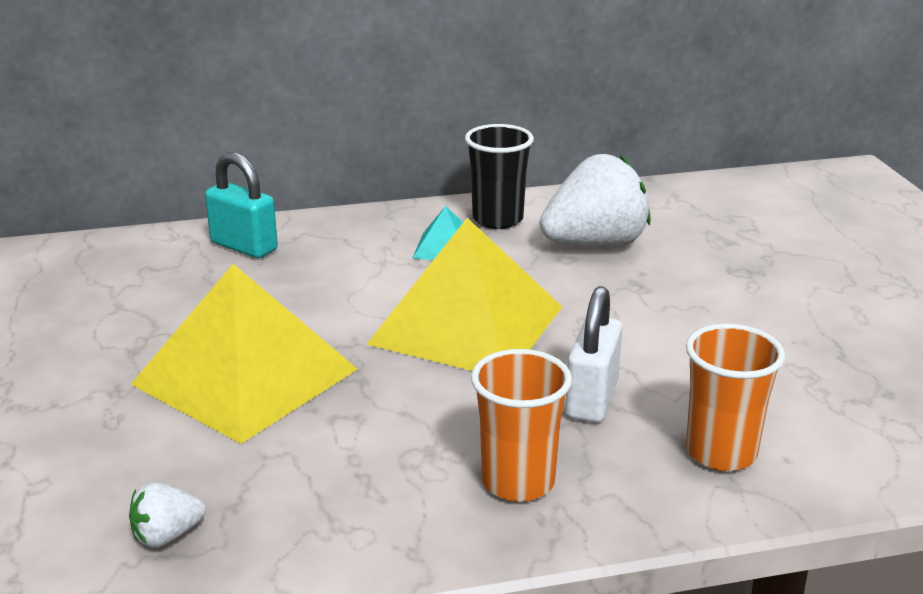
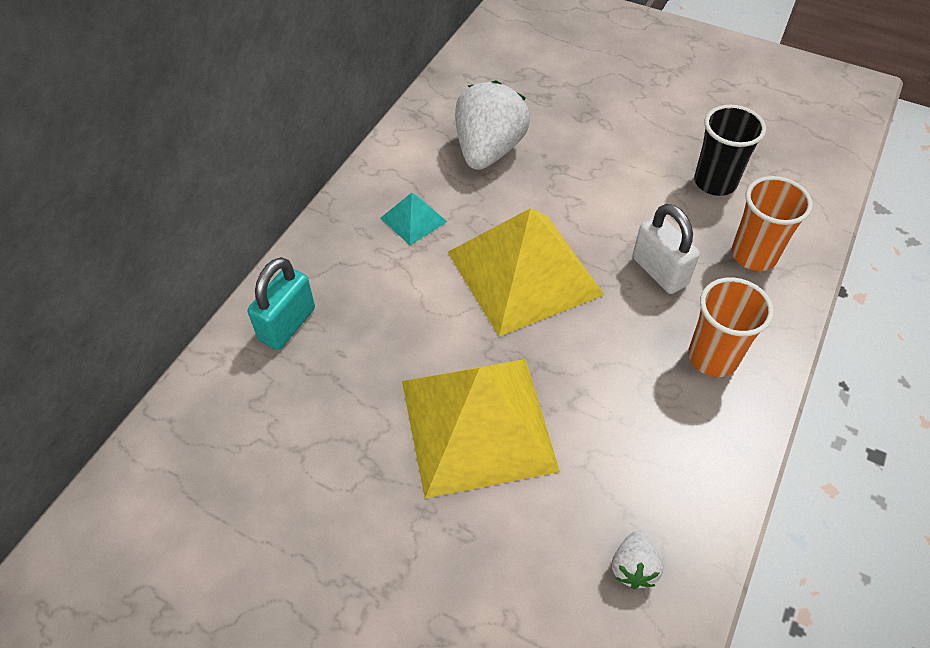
camera: 50 degrees left, 25 degrees up
turquoise padlock [205,152,278,258] -> turquoise padlock turned 45 degrees counterclockwise [248,257,315,350]
black cup [465,124,534,229] -> black cup moved to [694,105,766,196]

